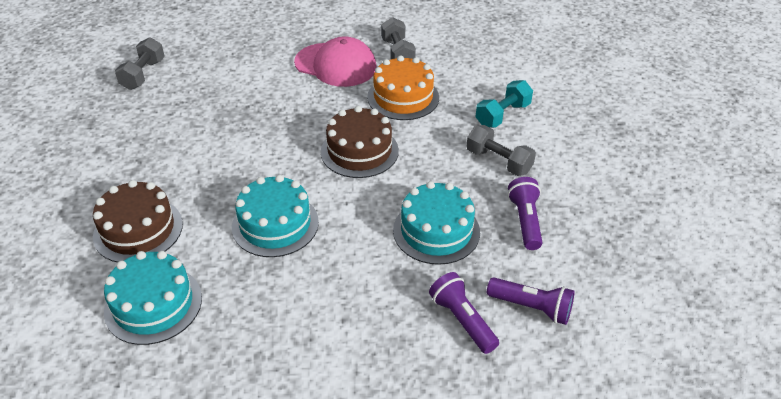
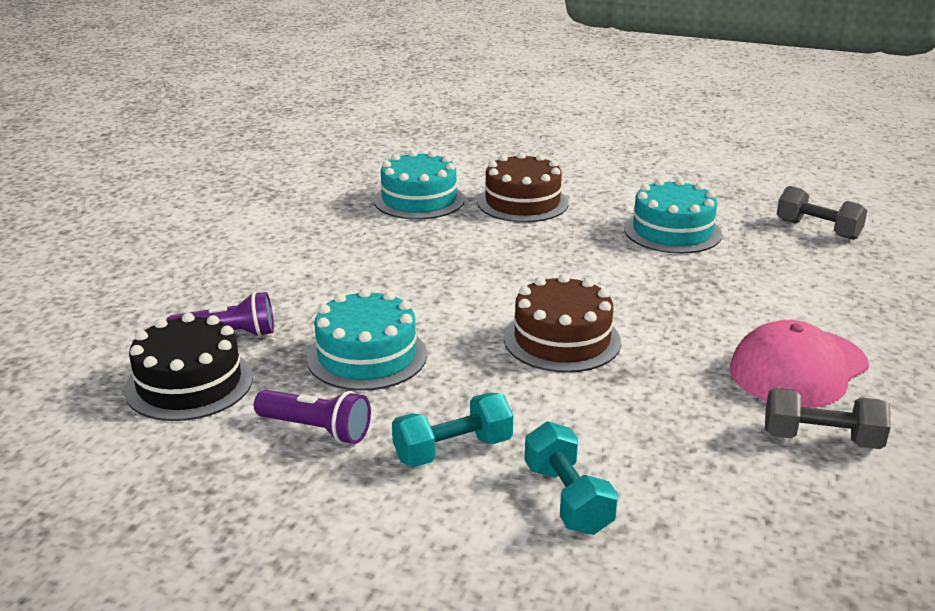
camera: 115 degrees right, 15 degrees down
turquoise cake [232,175,319,257] -> turquoise cake moved to [624,178,722,254]
orange cake [367,56,439,120] -> none
grey dumbbell [466,125,536,176] -> turquoise dumbbell [392,392,513,467]
purple flashlight [487,277,575,325] -> black cake [124,313,253,421]

